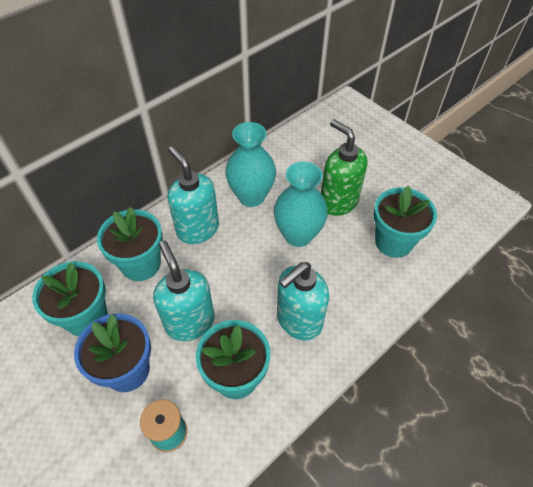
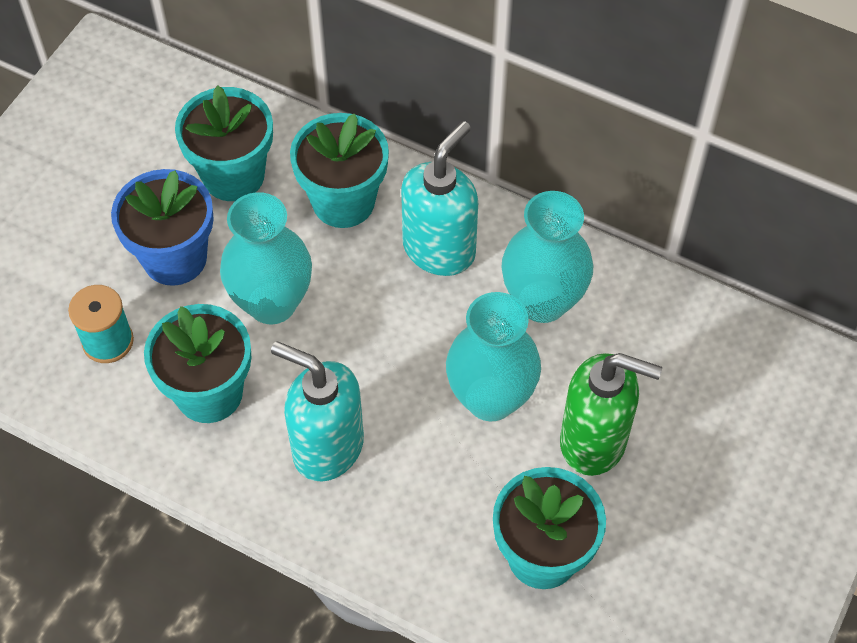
camera: 70 degrees right, 5 degrees up
turquoise soap dispenser [153,240,214,341] -> turquoise vase [220,192,312,324]
green soap dispenser [321,119,368,216] -> green soap dispenser turned 75 degrees clockwise [560,353,662,476]

